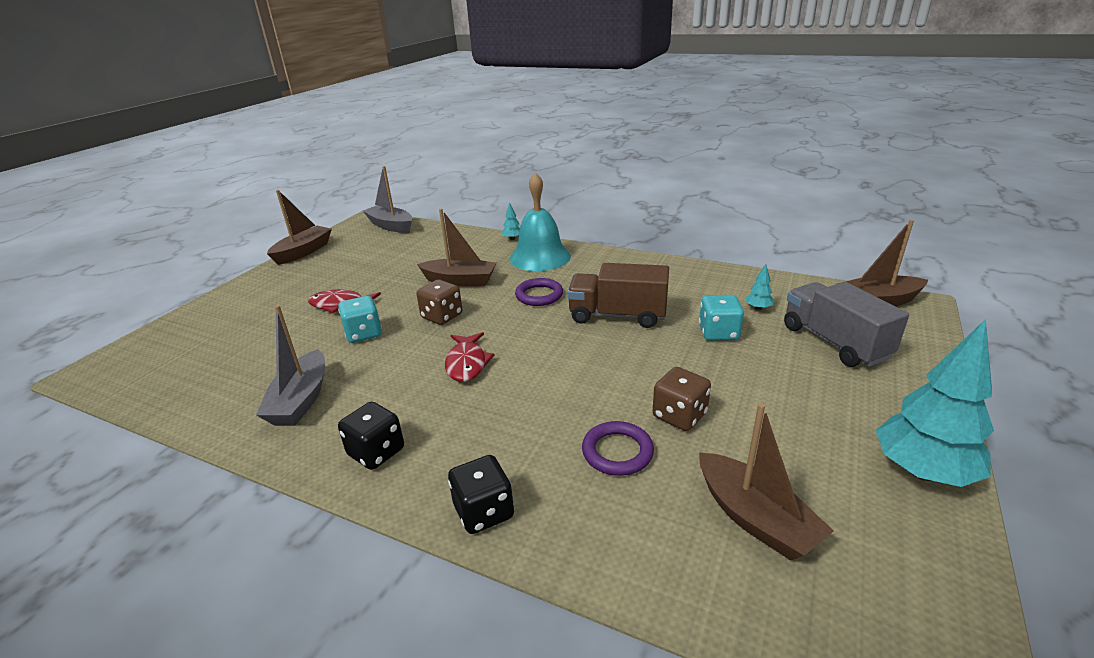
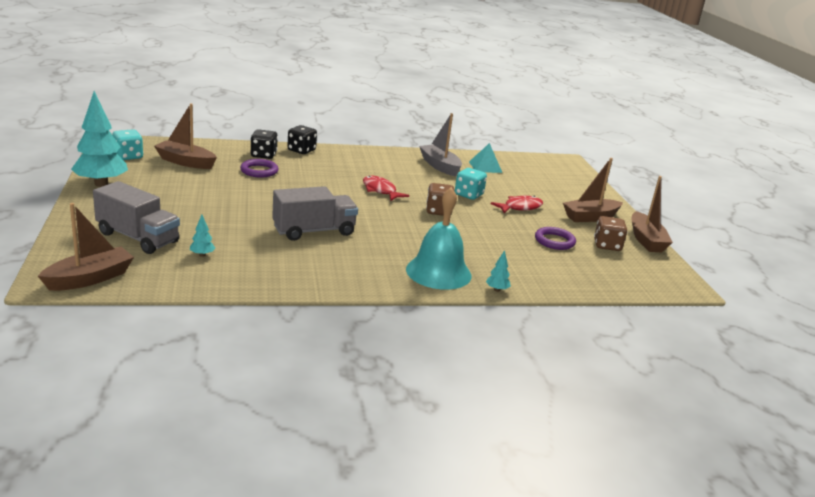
camera: 140 degrees right, 5 degrees down
black dice [338,402,404,470] -> black dice moved to [251,129,278,159]
grey boat [363,166,412,233] -> none
brown boat [417,209,496,287] -> brown boat moved to [563,158,623,222]
purple ring [515,278,563,306] -> purple ring moved to [535,227,576,250]
brown truck [567,263,669,328] -> grey truck [272,186,358,241]
brown dice [653,367,711,431] -> brown dice moved to [594,216,627,251]
turquoise dice [699,295,744,341] -> turquoise dice moved to [112,129,143,160]
none -> turquoise pyramid [469,143,502,173]

